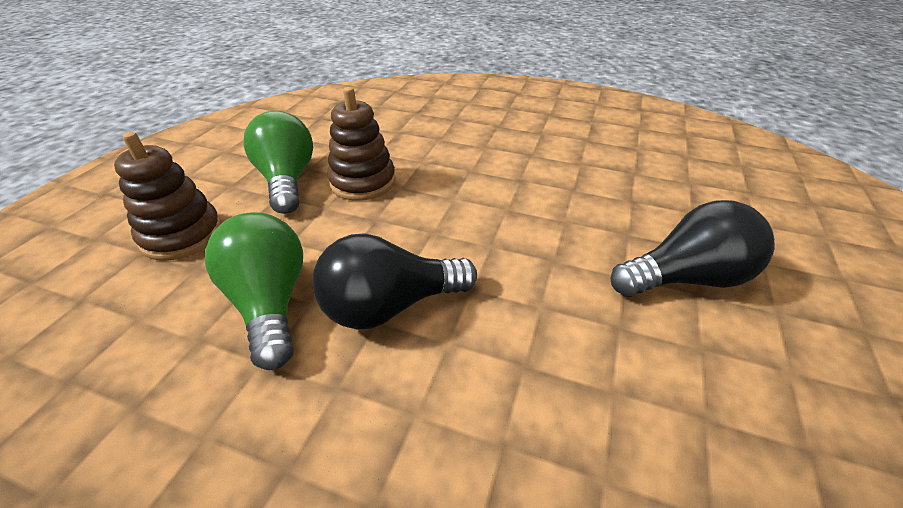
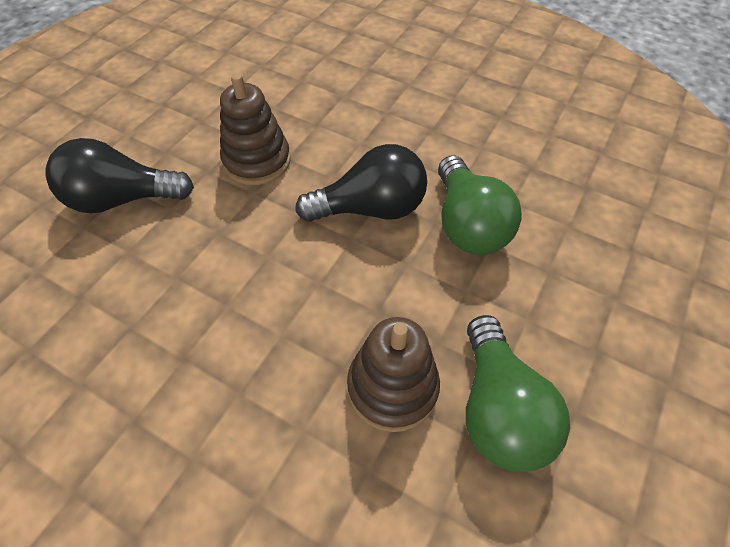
camera: 170 degrees left, 15 degrees up
brown stacking toy [114,132,222,261] -> brown stacking toy moved to [220,74,291,185]

